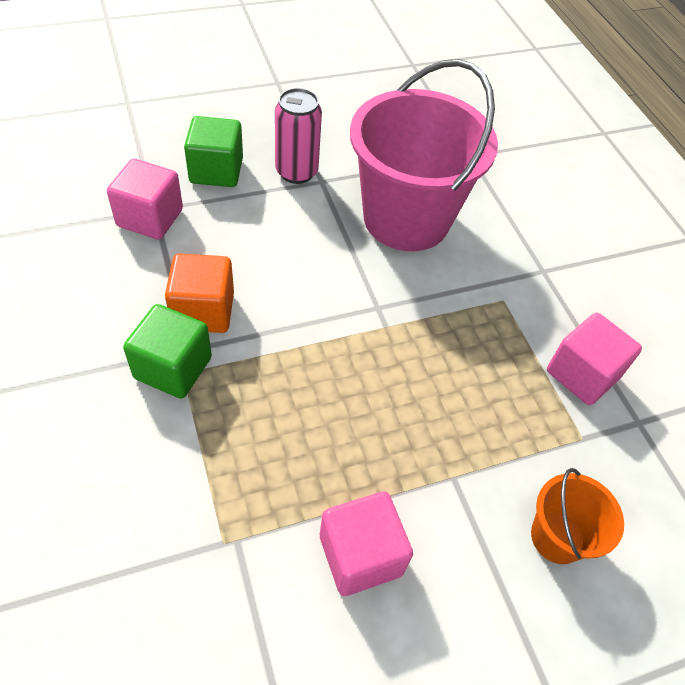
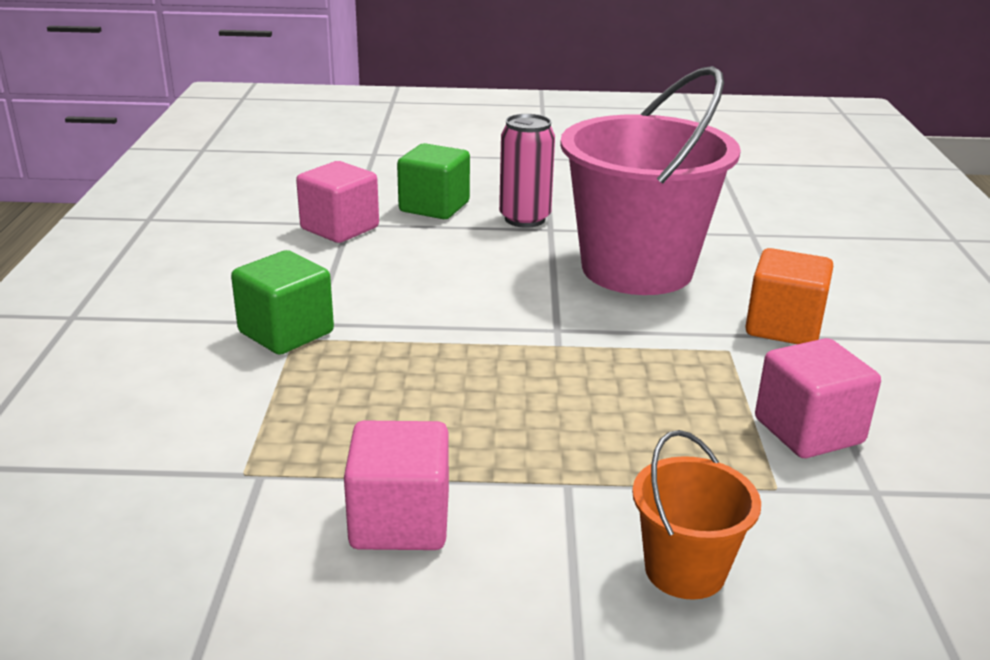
camera: 25 degrees right, 25 degrees down
orange cube [165,253,234,333] -> orange cube moved to [745,248,833,344]

